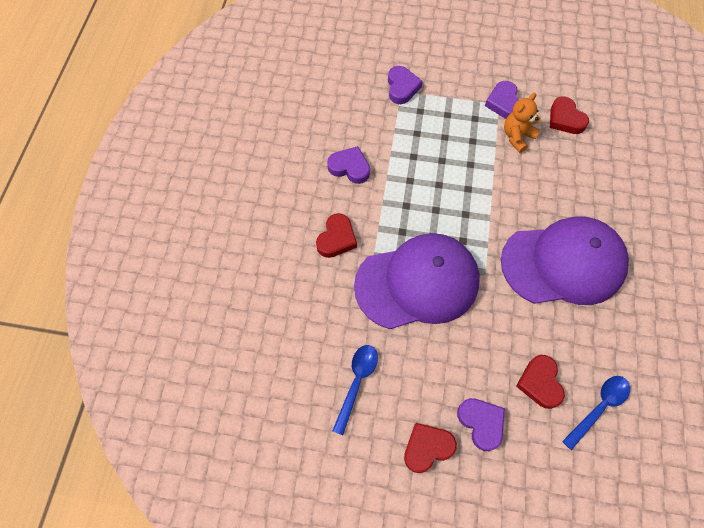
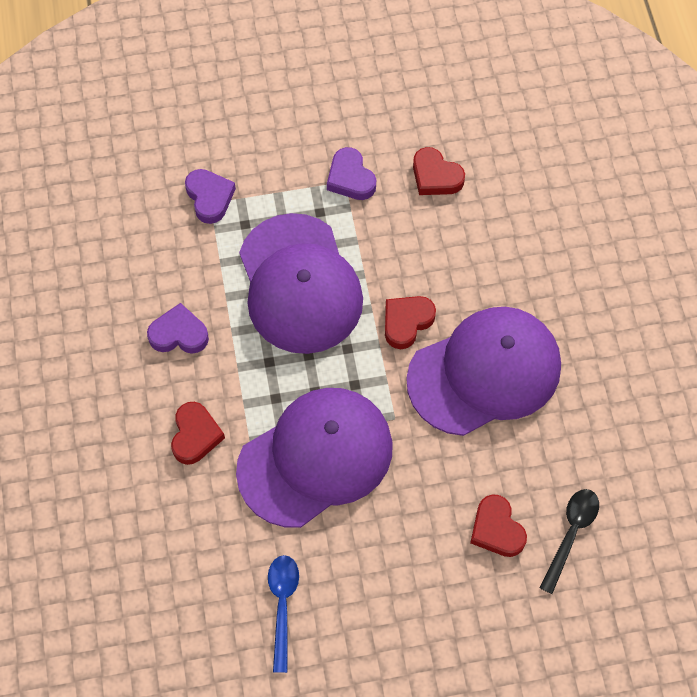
camera: 20 degrees left, 0 degrees up
red heart [404,423,457,473] -> red heart moved to [385,296,436,349]
purple heart [457,398,505,451] -> none
orange teddy bear [504,93,540,153] -> none
blue spoon [562,376,630,450] -> black spoon [539,489,599,594]
none -> purple cap [239,213,363,354]

